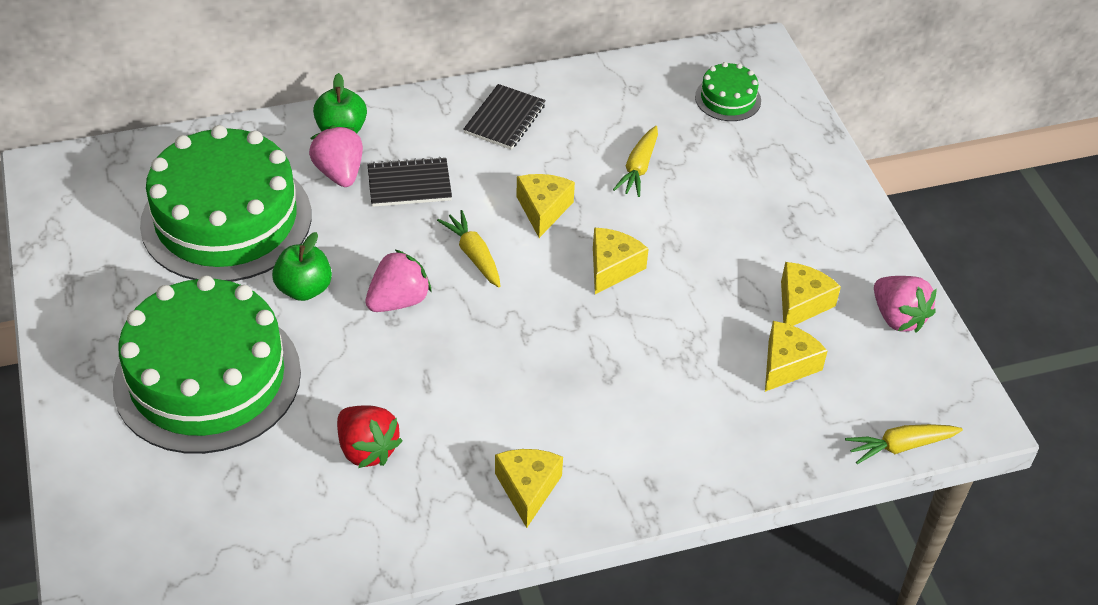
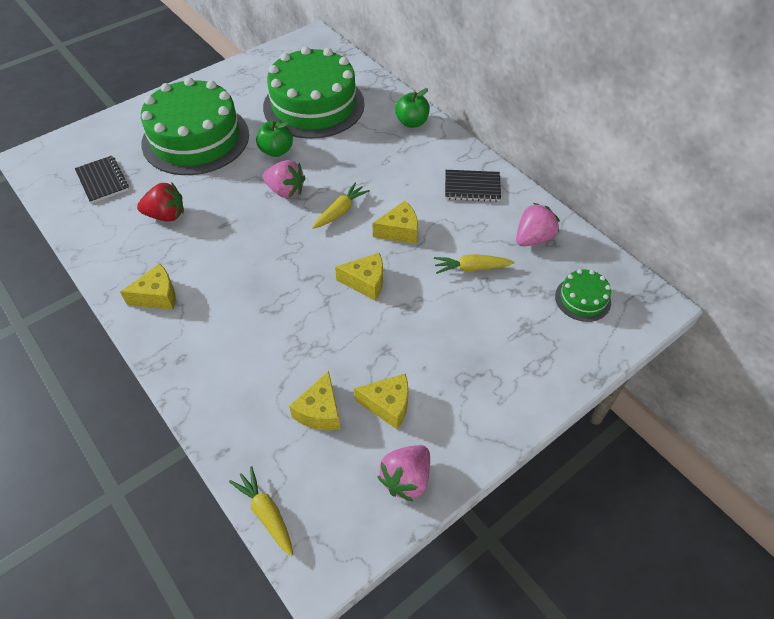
camera: 70 degrees right, 5 degrees up
pink strawberry [309,125,363,187] -> pink strawberry moved to [516,203,560,246]
red strawberry [337,405,402,468] -> red strawberry turned 120 degrees counterclockwise [137,183,184,222]
black notebook [367,157,452,207] -> black notebook moved to [75,156,129,204]
yellow cheese [765,321,828,392] -> yellow cheese turned 90 degrees clockwise [289,371,340,430]

